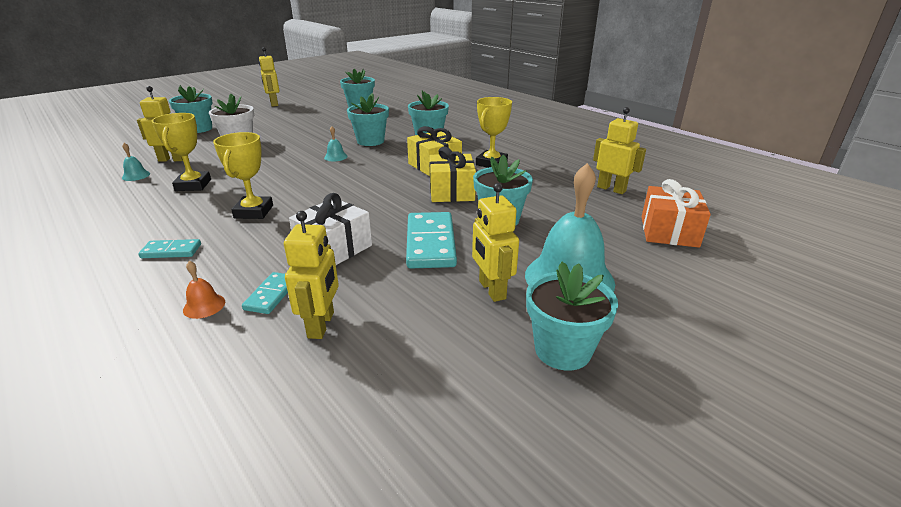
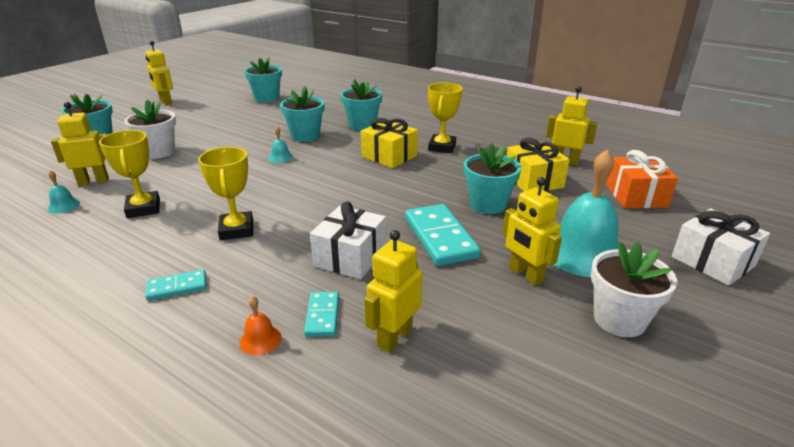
camera: 15 degrees left, 0 degrees up
yellow robot [284,211,339,339] -> yellow robot turned 135 degrees counterclockwise [364,230,422,352]
yellow gift [429,147,476,202] -> yellow gift moved to [507,138,570,191]
turquoise flower pot [526,262,618,370] -> white flower pot [591,242,677,337]
none -> white gift [672,208,770,286]

